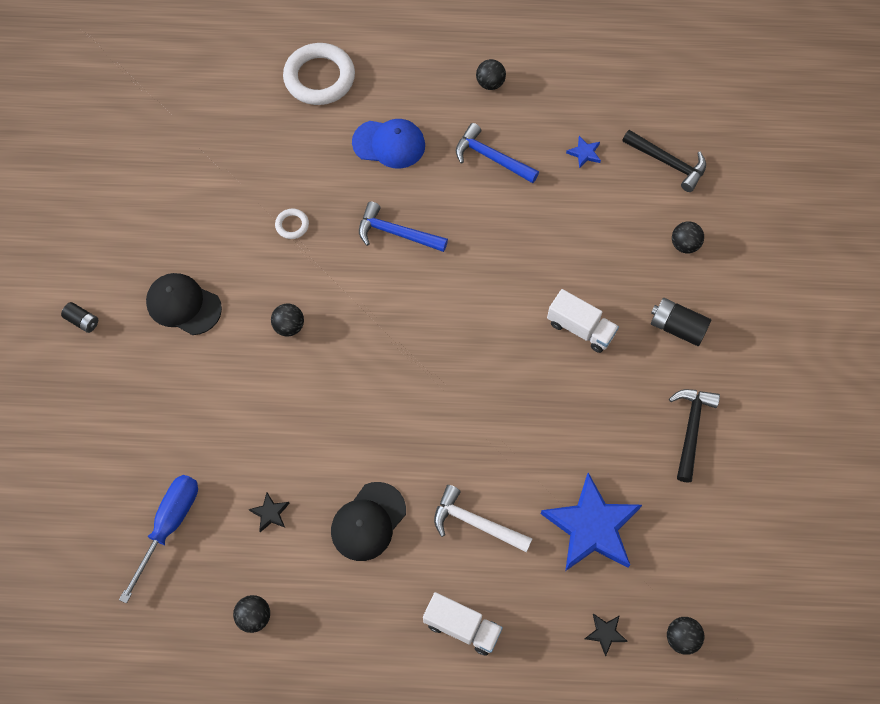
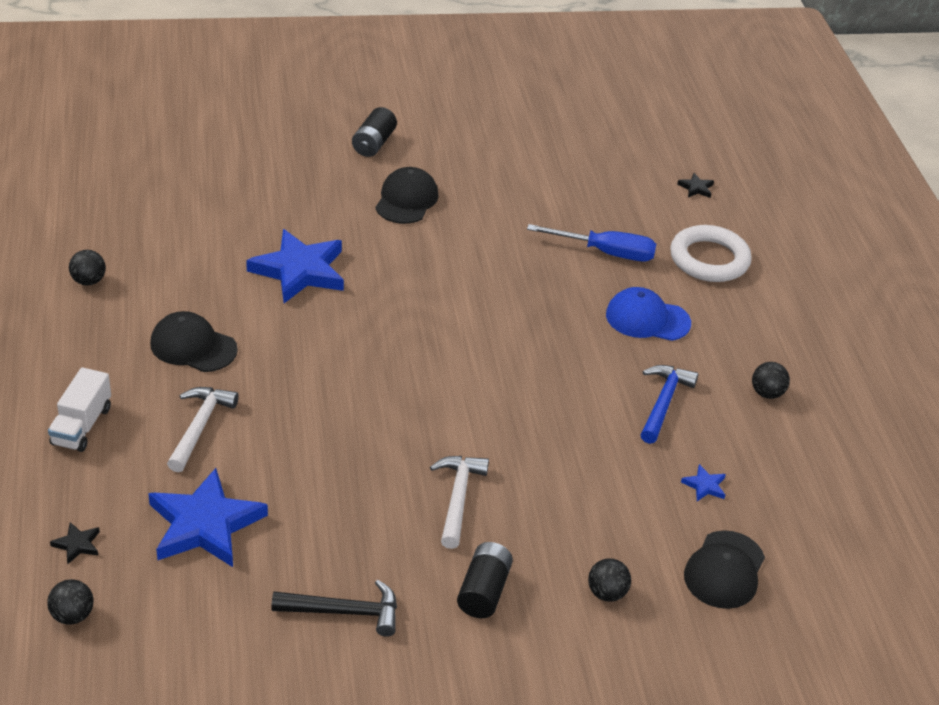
camera: 75 degrees right, 25 degrees down
black battery [61,302,98,333] -> black battery [352,107,397,157], size x1.63
blue screwdriver [119,475,198,604] -> blue screwdriver moved to [527,224,656,261]
black star [249,493,290,532] -> black star moved to [677,173,714,198]
black ball [271,304,304,336] -> none
white ring [275,208,309,239] -> none
blue cap [352,119,425,169] -> blue cap turned 105 degrees clockwise [606,287,691,341]
blue hammer [359,202,448,252] -> none
white truck [547,289,619,353] -> white hammer [430,456,489,549]
black hammer [622,130,706,192] -> black cap [684,530,765,609]
none -> blue star [246,229,344,303]

